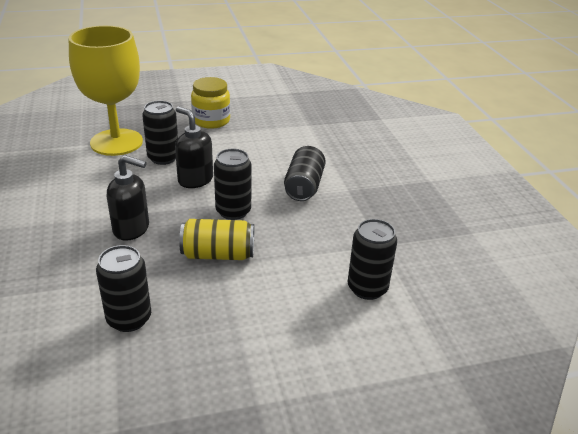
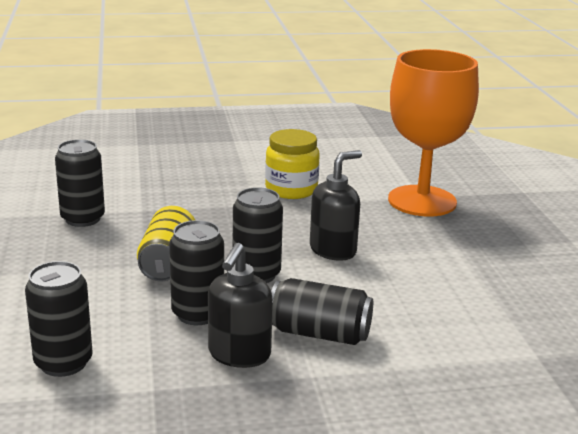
camera: 95 degrees right, 10 degrees down
yellow goblet [69,26,143,156] -> orange goblet [388,49,479,217]
black soap dispenser [107,155,149,241] -> black soap dispenser moved to [208,243,273,368]
black can [142,100,178,165] -> black can moved to [169,220,224,325]
yellow jar [191,77,230,129] -> yellow jar moved to [265,129,320,199]

